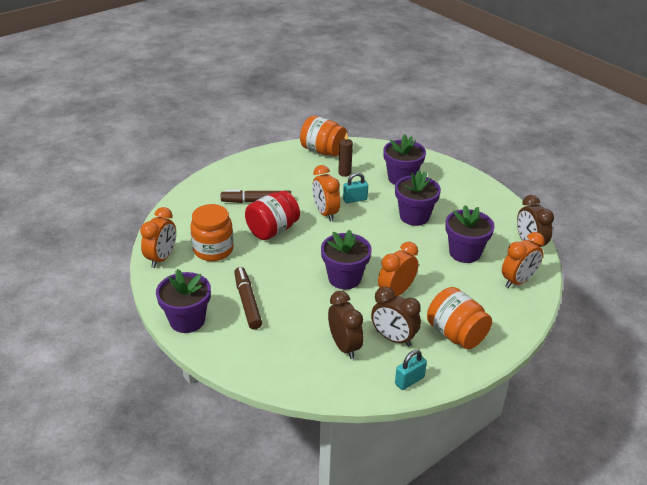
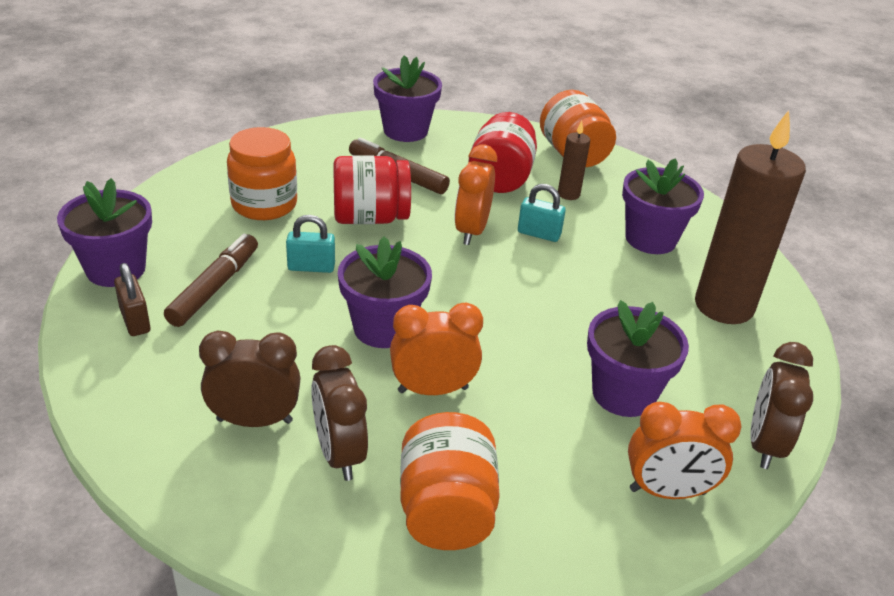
camera: 35 degrees right, 0 degrees up
orange clock [140,207,176,268] -> none
brown clock [328,291,363,359] -> brown clock turned 105 degrees counterclockwise [199,330,301,427]
purple flower pot [395,171,441,226] -> purple flower pot moved to [373,55,442,142]
turquoise padlock [395,350,427,390] -> turquoise padlock moved to [286,215,335,273]
none -> brown padlock [114,263,151,336]
none -> red jar [468,112,537,193]
none -> brown candle [695,110,806,324]

